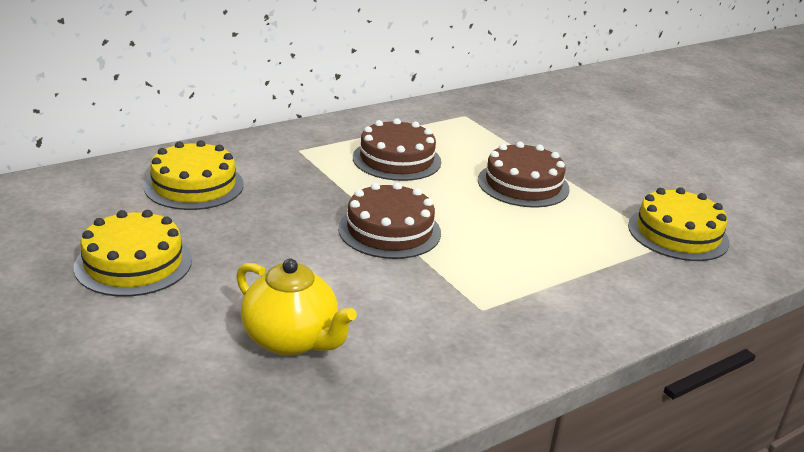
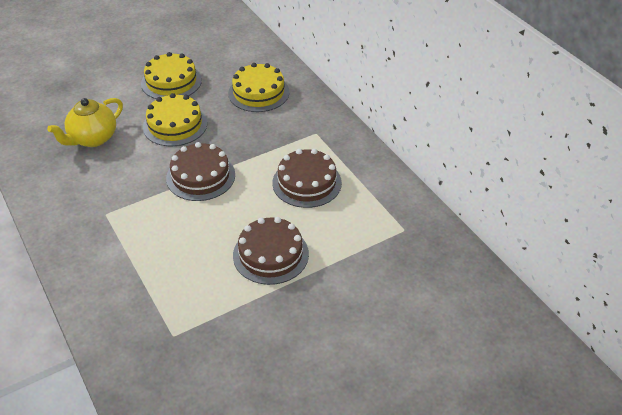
camera: 95 degrees right, 15 degrees up
yellow cake [628,187,730,261] -> yellow cake moved to [143,93,207,146]

